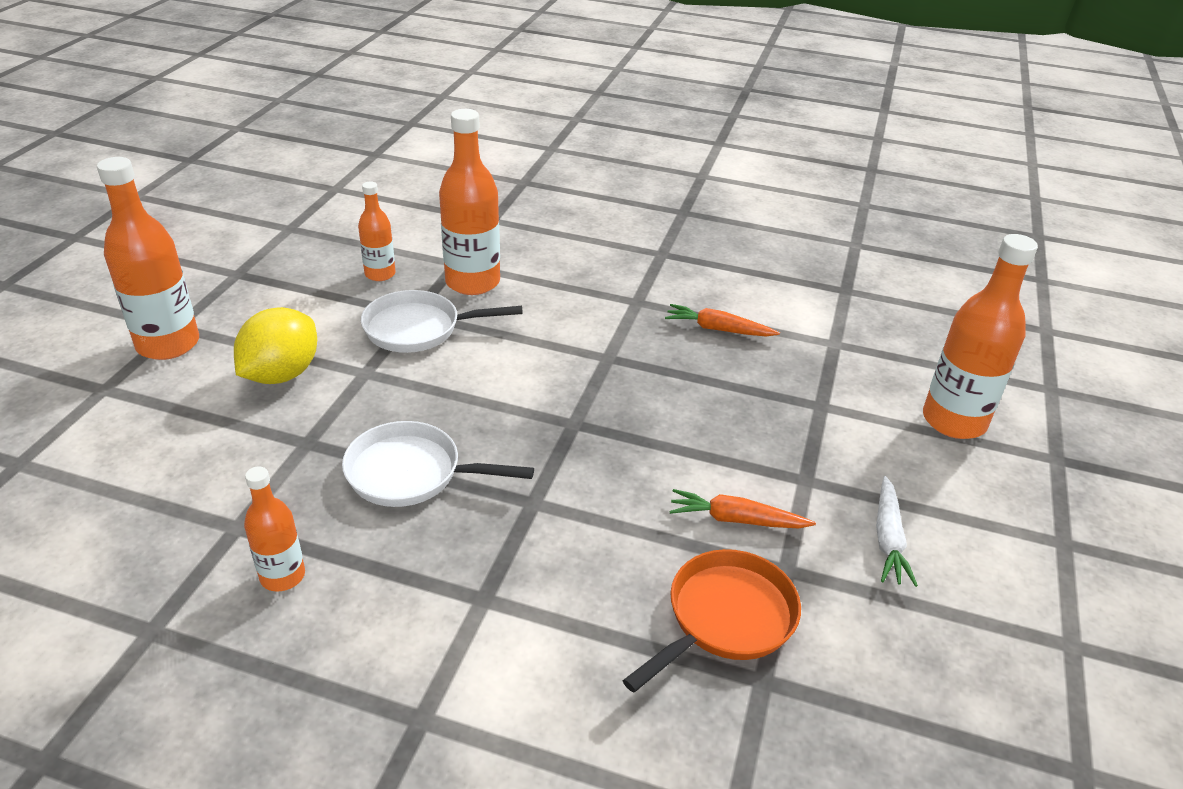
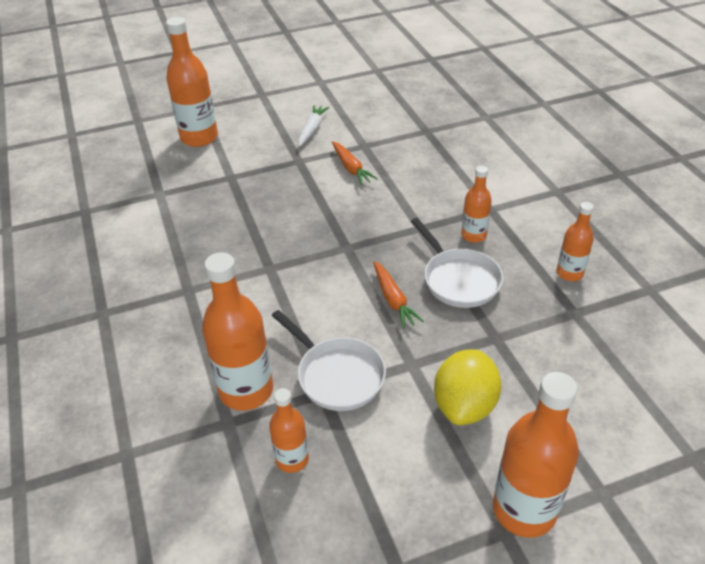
camera: 125 degrees left, 5 degrees up
yellow lemon [234,307,317,384] -> yellow lemon turned 60 degrees counterclockwise [434,349,501,425]
orange pan [622,549,801,692] -> none
orange carrot [665,304,780,337] -> orange carrot moved to [373,261,424,329]
white carrot [876,476,918,587] -> white carrot turned 45 degrees counterclockwise [298,105,330,147]
none -> orange bottle [461,166,492,243]

